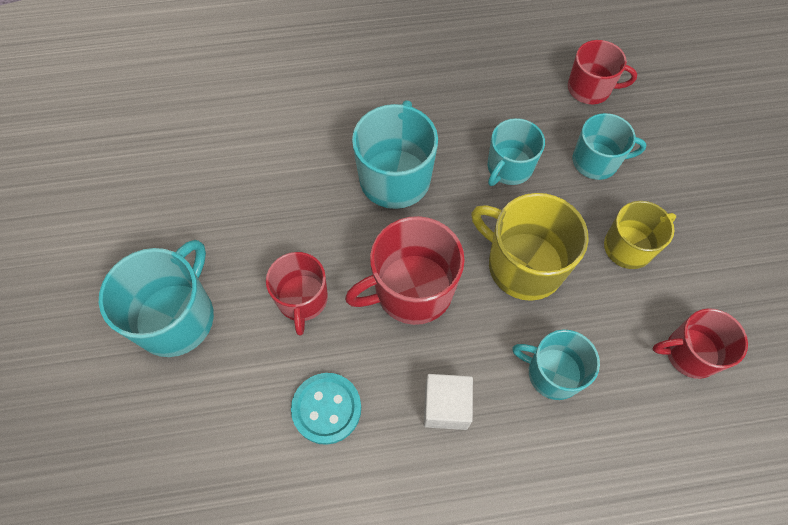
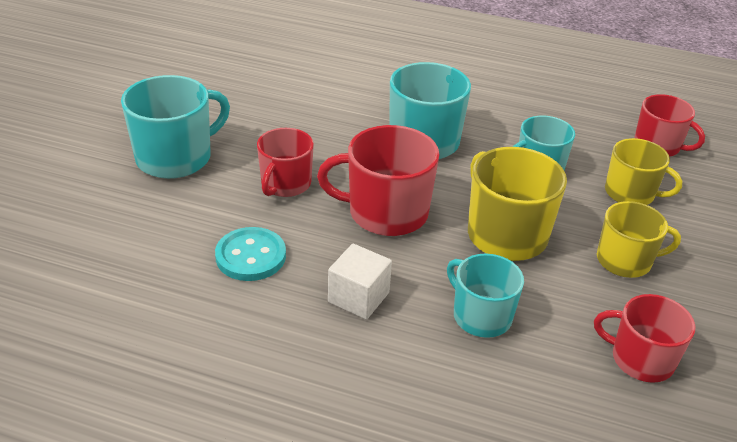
camera: 25 degrees right, 25 degrees down
turquoise mug [573,113,646,180] -> yellow mug [605,138,682,205]

